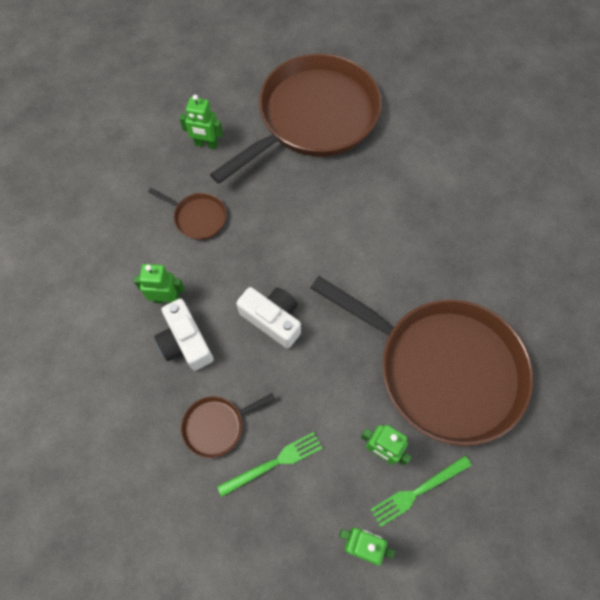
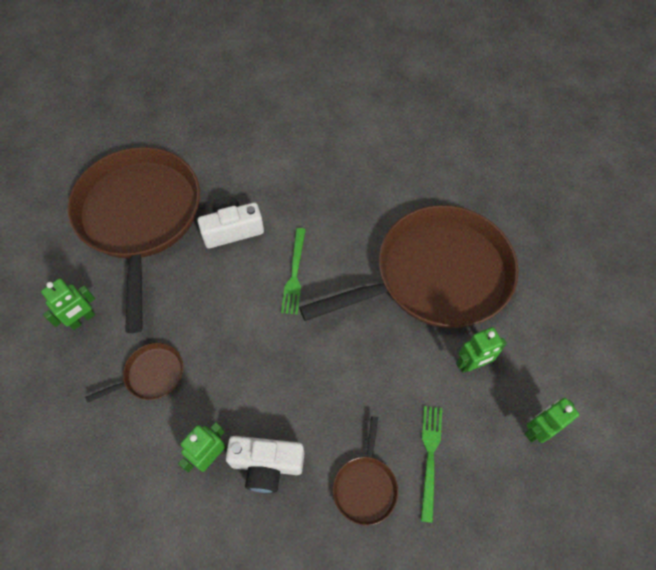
camera: 55 degrees left, 5 degrees down
white camera [236,287,301,348] -> white camera moved to [198,197,264,248]
green fork [370,456,472,527] -> green fork moved to [281,228,306,315]

